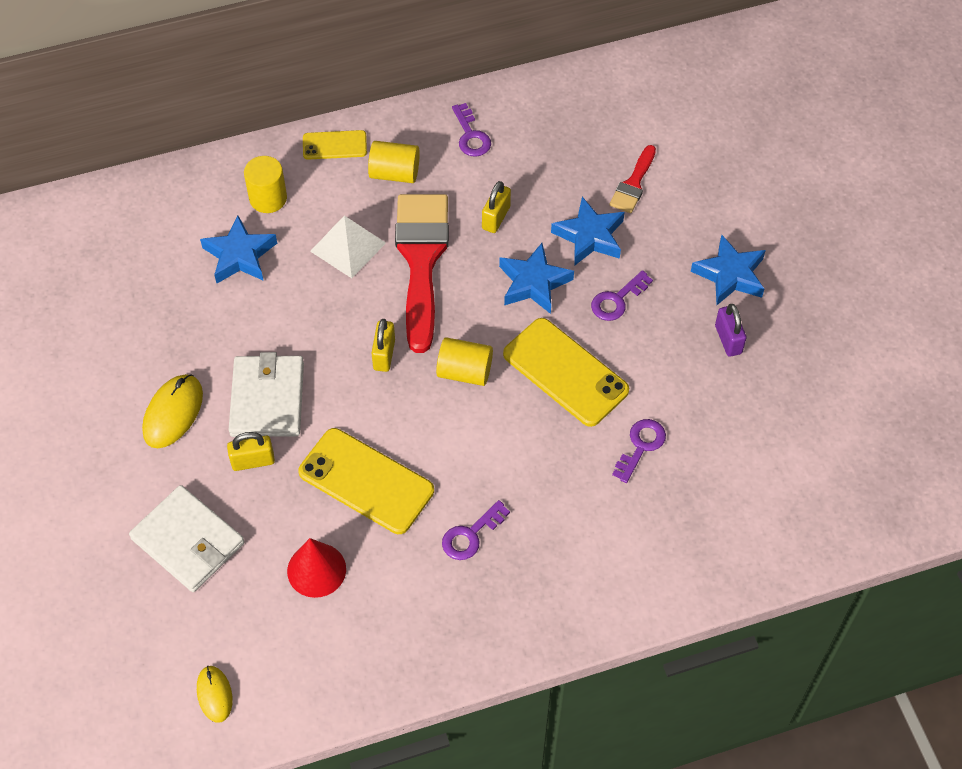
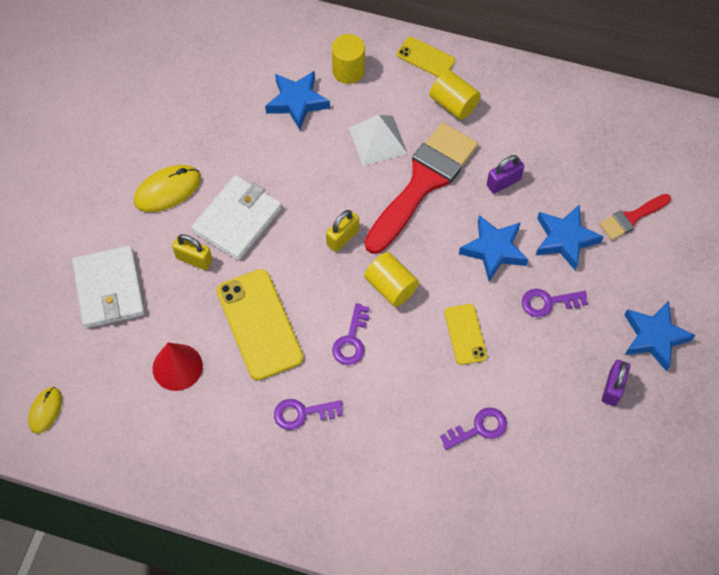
camera: 35 degrees right, 5 degrees up
purple key [452,103,491,157] -> purple key moved to [332,303,369,365]
yellow padlock [482,181,511,233] -> purple padlock [487,155,524,194]
yellow phone [503,318,629,427] -> yellow phone [444,304,487,365], size x0.56

